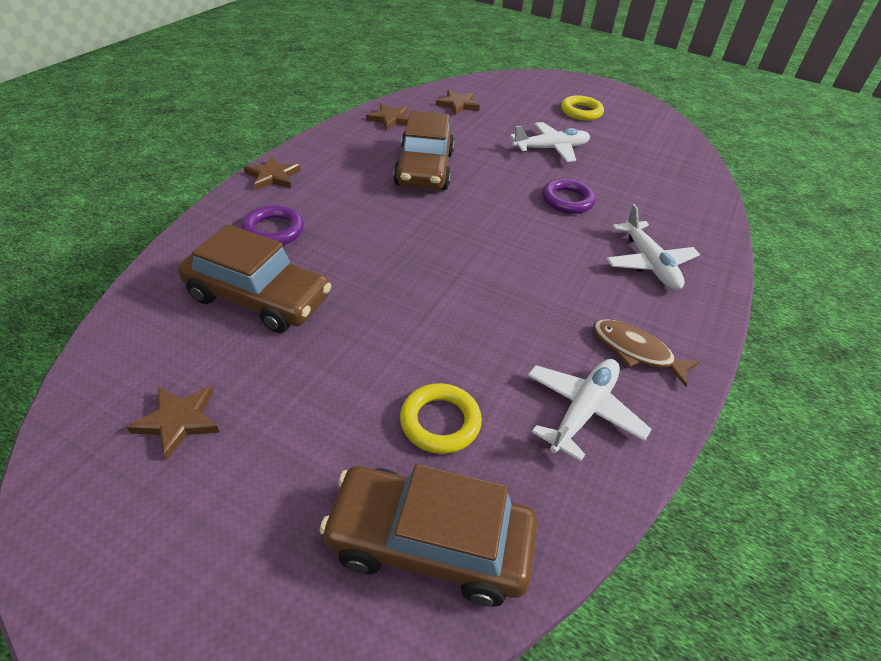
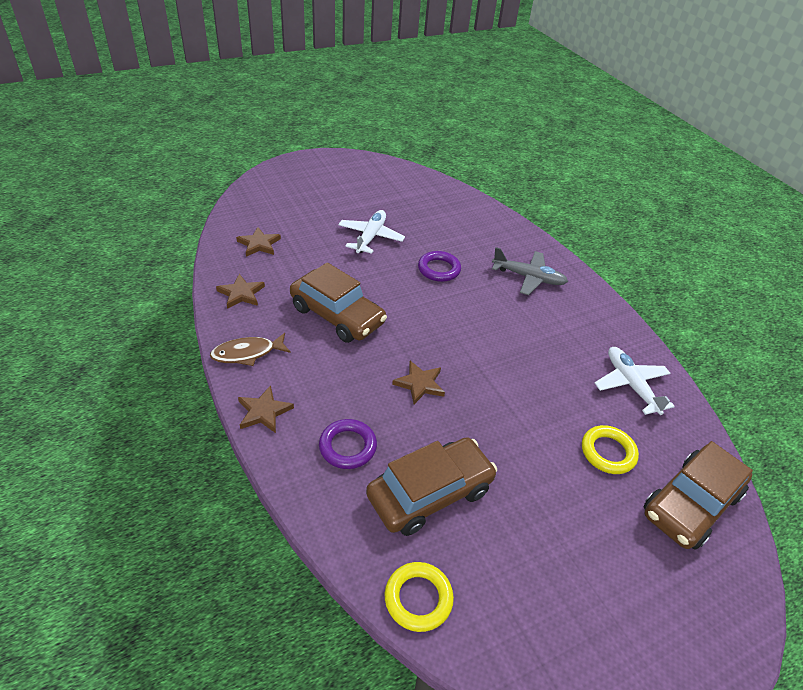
camera: 55 degrees left, 0 degrees up
brown star [127,386,219,460] -> brown star moved to [392,361,445,404]
yellow ring [561,95,604,120] -> yellow ring moved to [385,562,454,632]
brown fish [593,319,700,387] -> brown fish moved to [210,333,291,366]
white plane [606,204,700,290] -> grey plane [492,247,568,295]

